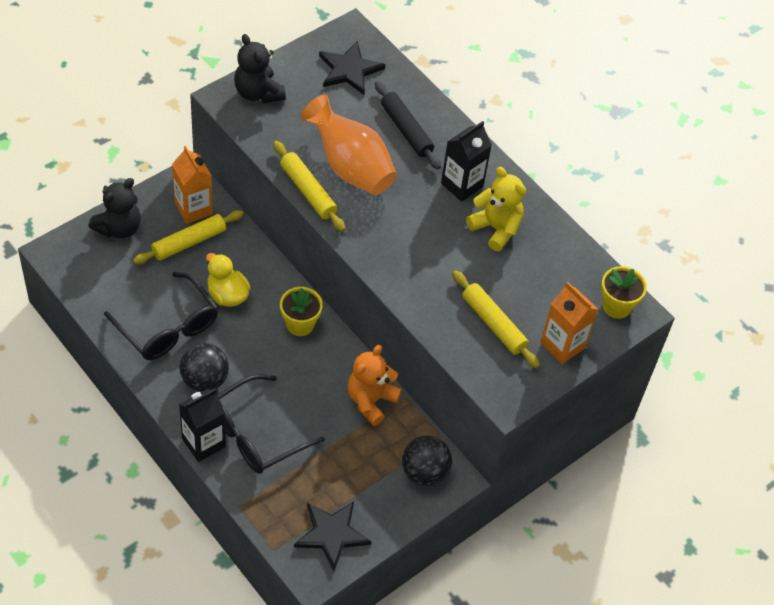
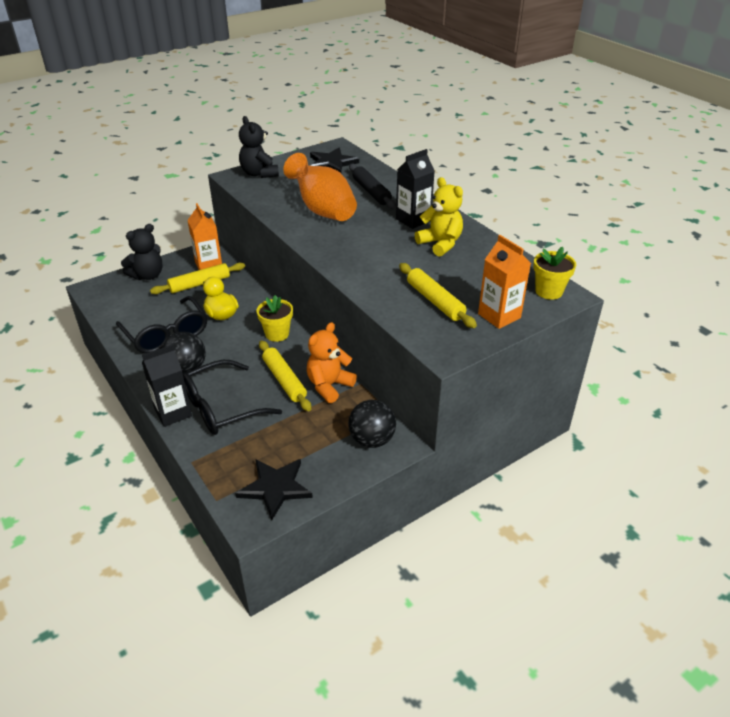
camera: 10 degrees right, 15 degrees down
yellow rolling pin [273,141,345,232] -> yellow rolling pin moved to [259,341,311,411]

